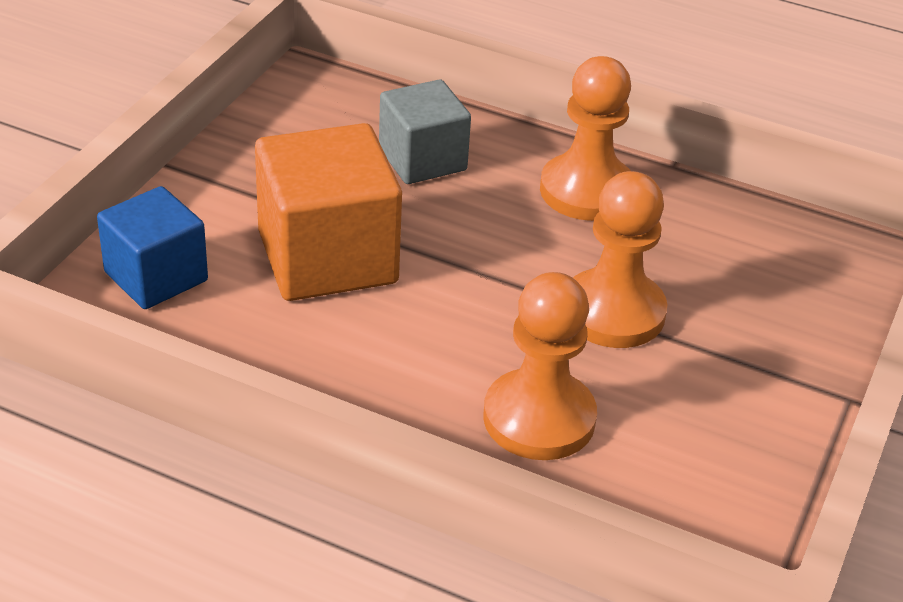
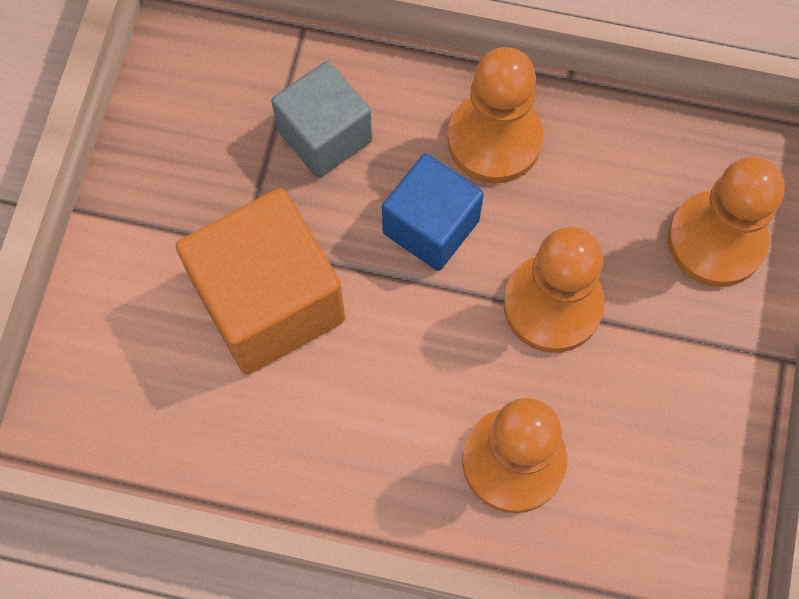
camera: 10 degrees left, 30 degrees up
blue cube [97,186,208,309] -> blue cube moved to [382,153,484,271]
none -> orange pawn [668,157,785,287]

